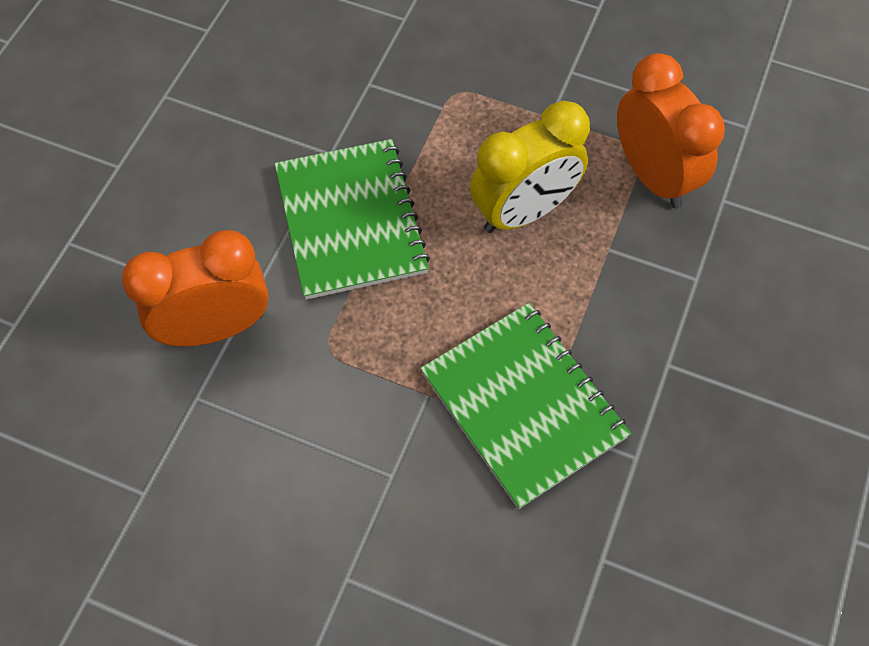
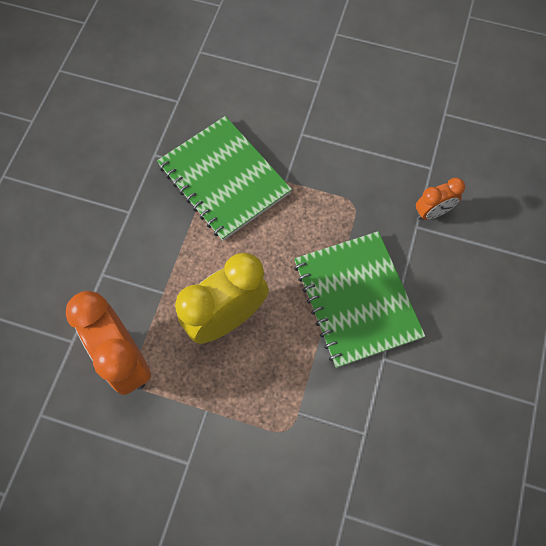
camera: 175 degrees right, 5 degrees up
orange clock [122,230,269,346] -> orange clock [416,177,465,220], size x0.53

